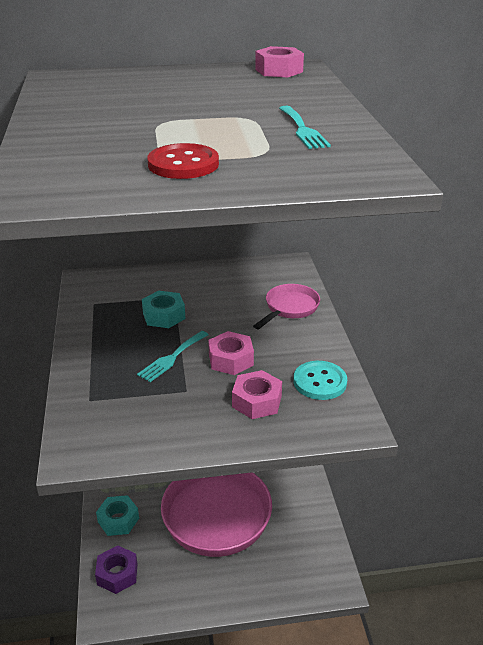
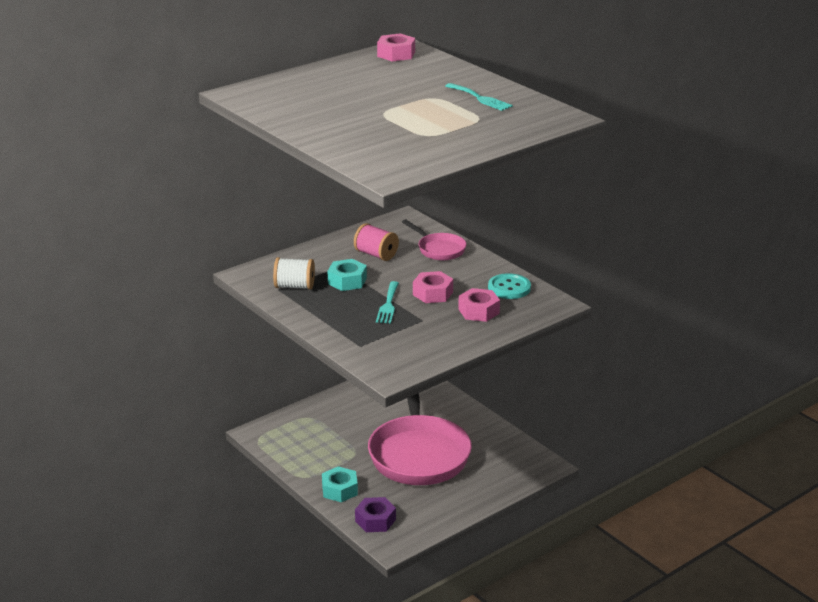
camera: 30 degrees left, 5 degrees down
red button [148,143,219,179] -> none
pink pan [253,284,320,329] -> pink pan turned 135 degrees clockwise [402,219,466,260]
none -> white spool [273,257,315,290]
none -> pink spool [354,223,399,261]

